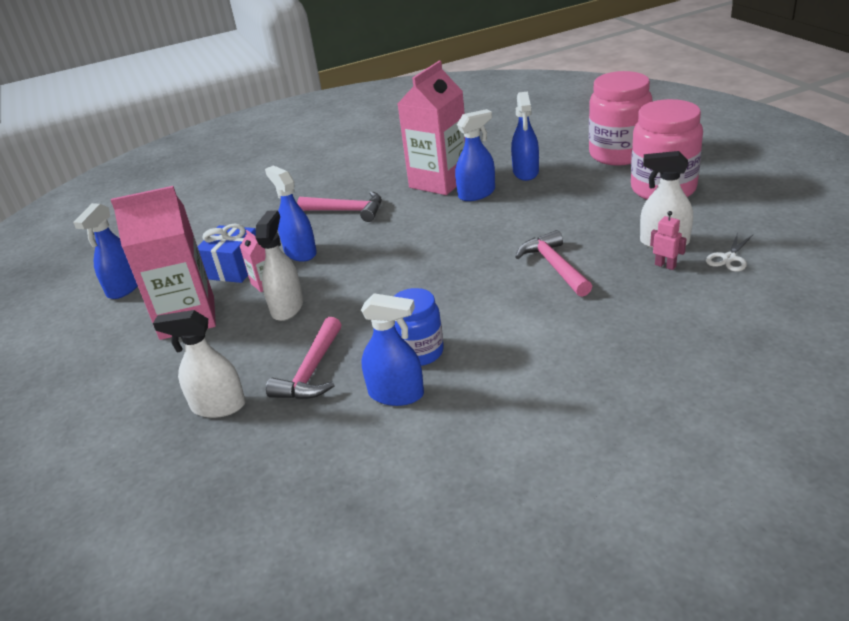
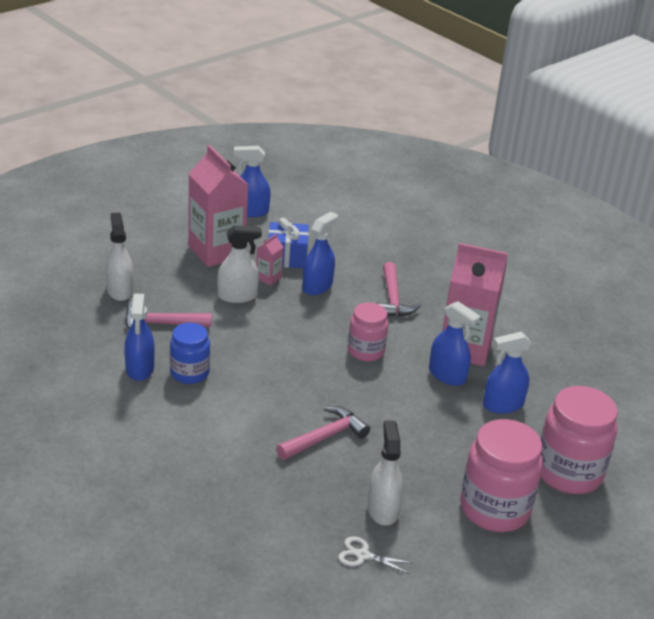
camera: 65 degrees right, 0 degrees up
pink robot [650,211,687,270] -> none
none -> pink jar [348,302,389,361]

